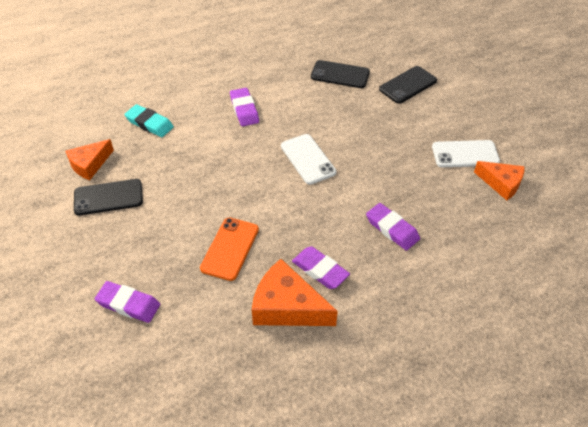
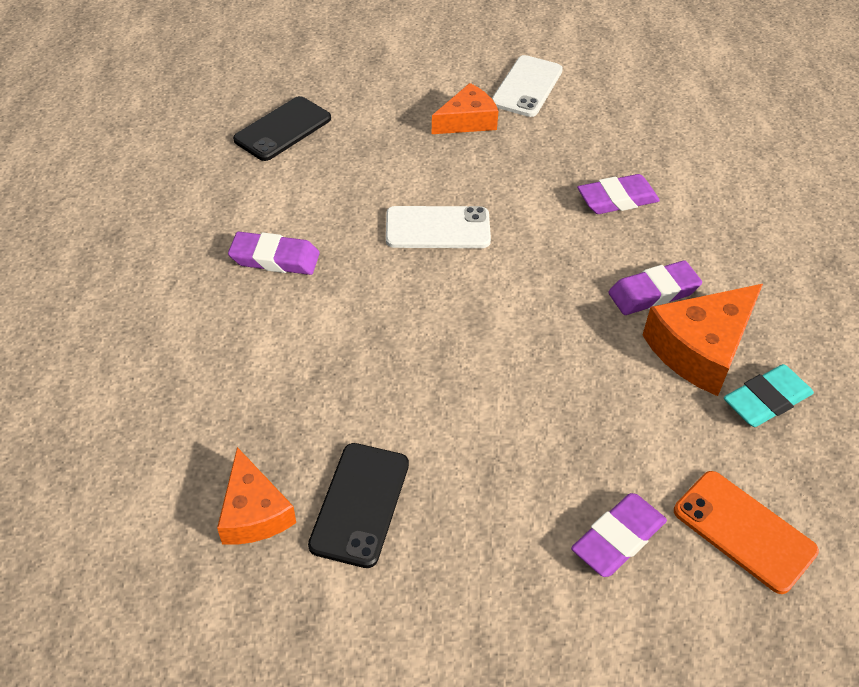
camera: 65 degrees left, 0 degrees up
turquoise eraser [124,104,174,137] -> turquoise eraser moved to [724,364,814,427]
orange phone [200,218,259,281] -> orange phone moved to [674,471,819,594]
black phone [379,66,437,104] -> none
orange cheese [474,161,525,200] -> orange cheese moved to [432,83,498,134]

